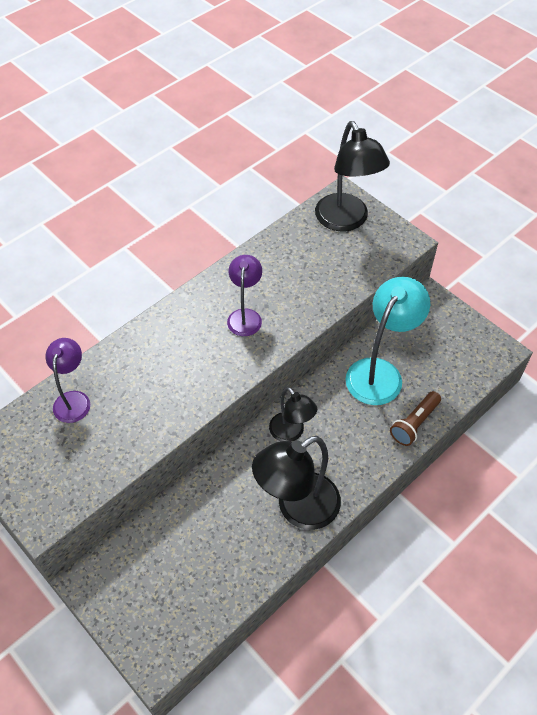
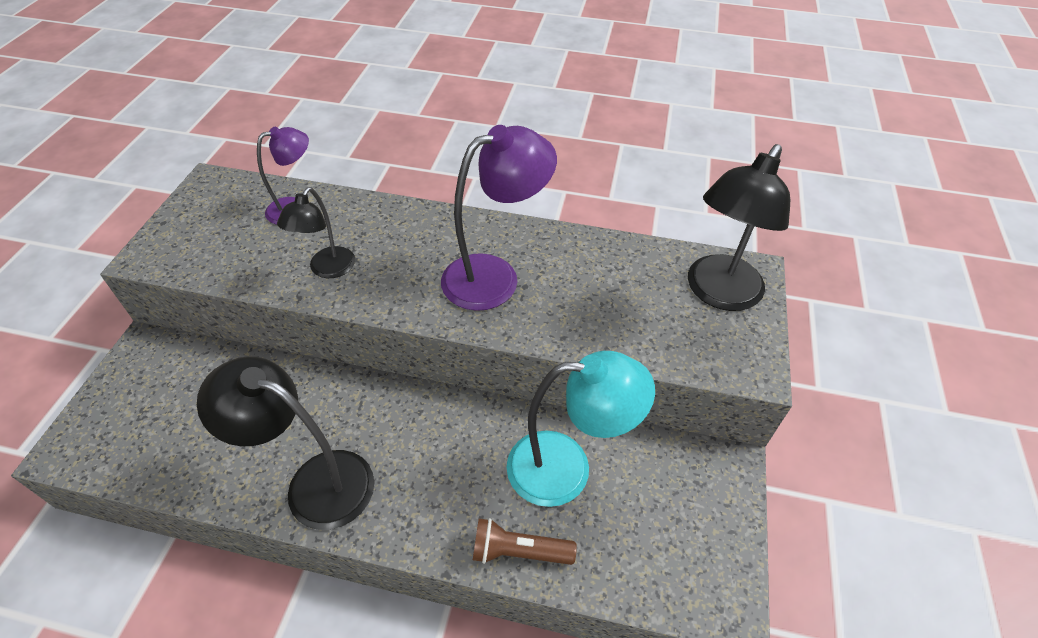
camera: 55 degrees right, 5 degrees down
purple lamp [227,255,262,336] -> purple lamp [441,125,557,311], size x1.68
black lamp [269,387,317,442] -> black lamp moved to [277,187,355,278]

